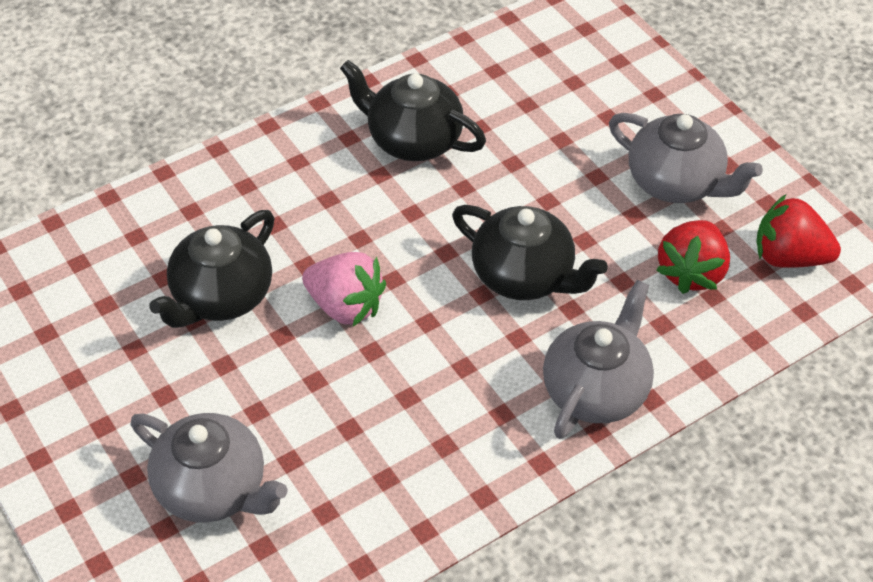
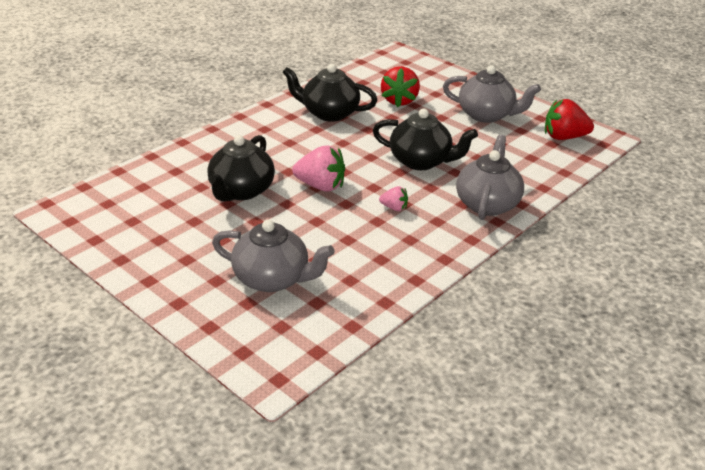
camera: 15 degrees left, 15 degrees down
red strawberry [656,220,730,294] -> red strawberry moved to [381,66,420,107]
none -> pink strawberry [379,186,408,211]

